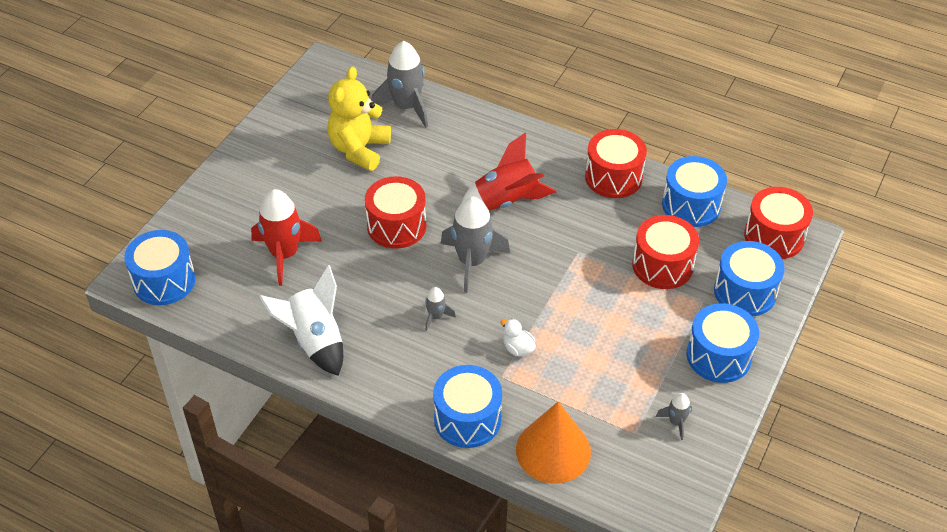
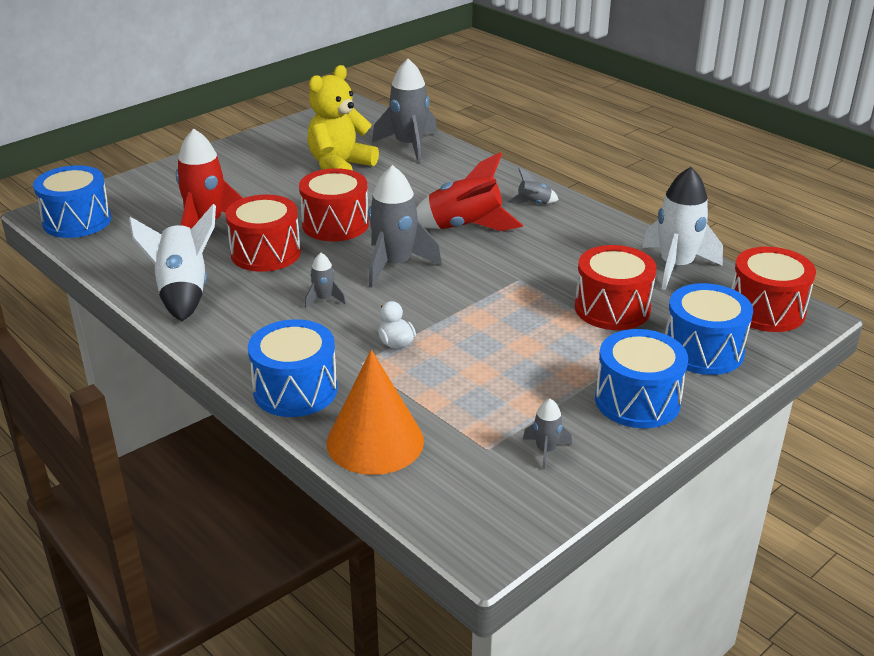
camera: 20 degrees right, 15 degrees down
red drum [585,129,647,198] -> red drum moved to [225,195,301,272]
blue drum [662,156,727,227] -> white rocket [642,167,723,290]
none -> grey rocket [508,168,559,204]

